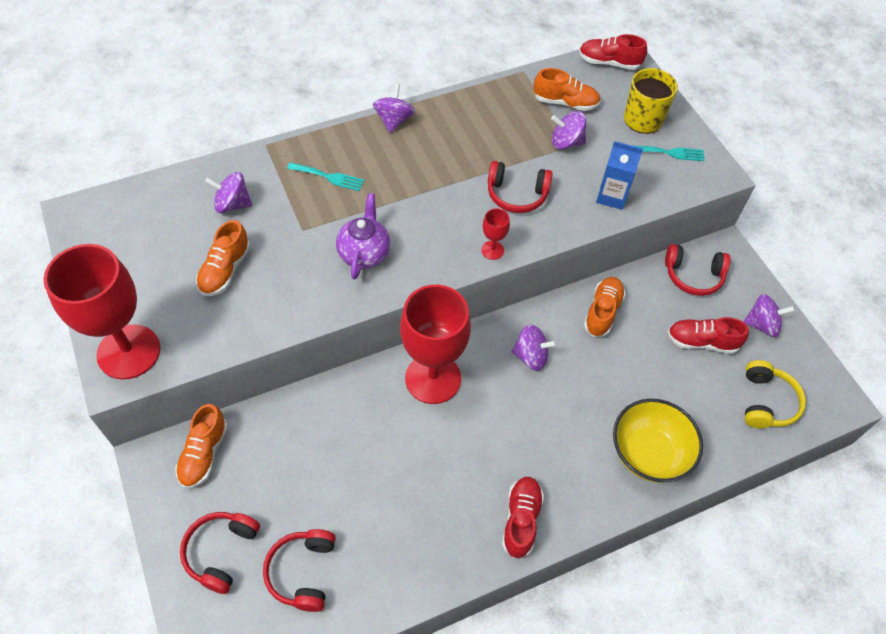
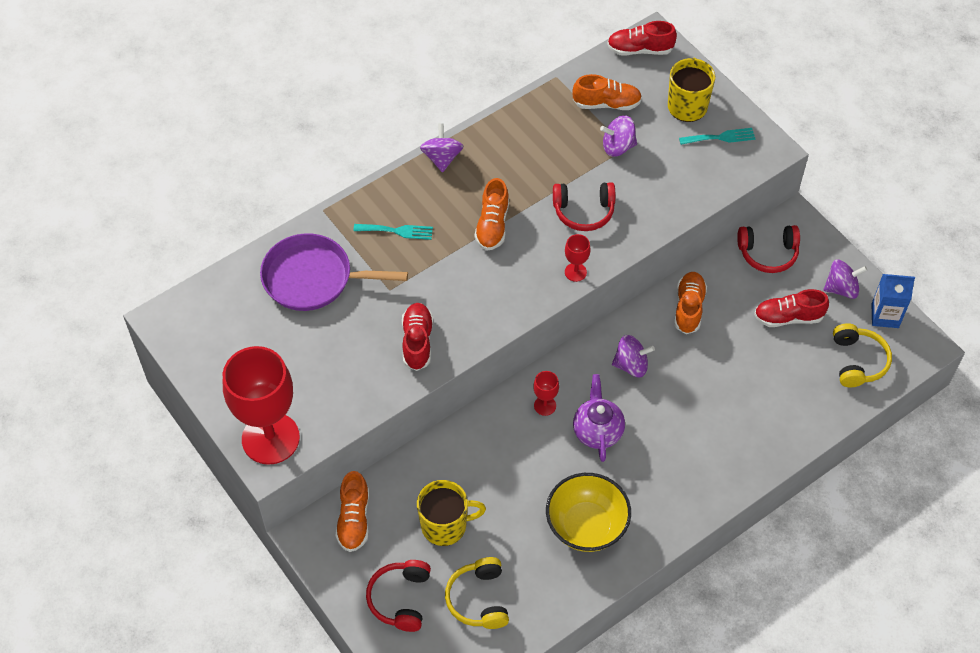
camera: 10 degrees left, 0 degrees up
orange shoe [196,220,250,296] -> orange shoe moved to [475,178,509,251]
purple spinning top [205,172,252,213] -> purple pan [260,233,408,311]
red headphones [263,529,336,612] -> yellow headphones [445,557,509,629]
purple teapot [336,193,390,280] -> purple teapot moved to [573,374,625,462]
red goblet [400,285,471,404] -> red goblet [533,371,559,416], size x0.41
red shoe [502,477,544,559] -> red shoe moved to [402,303,433,371]
blue carton [596,141,643,210] -> blue carton moved to [871,274,915,328]
yellow bowl [613,399,703,483] -> yellow bowl moved to [546,473,631,552]
none -> yellow mug [417,480,486,546]

